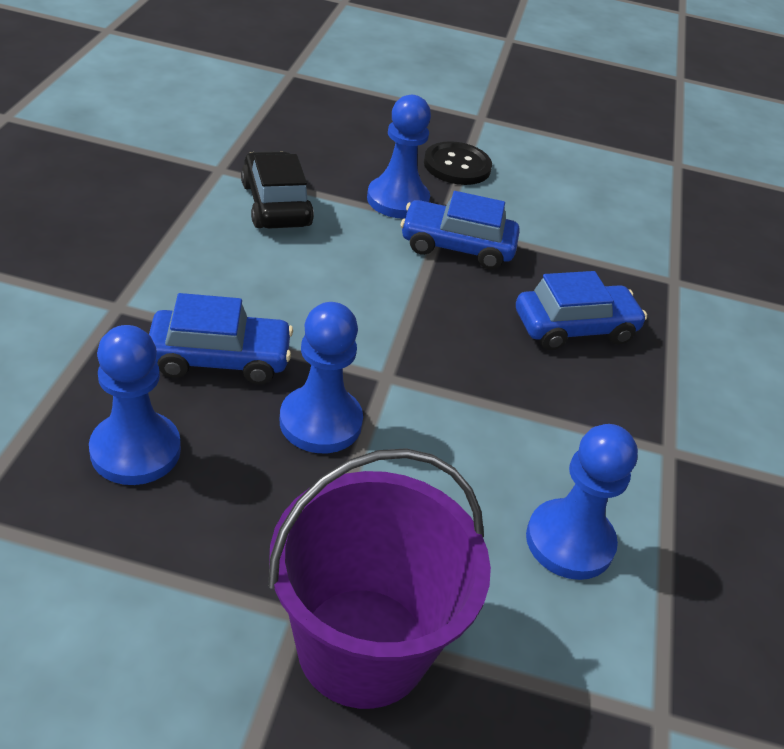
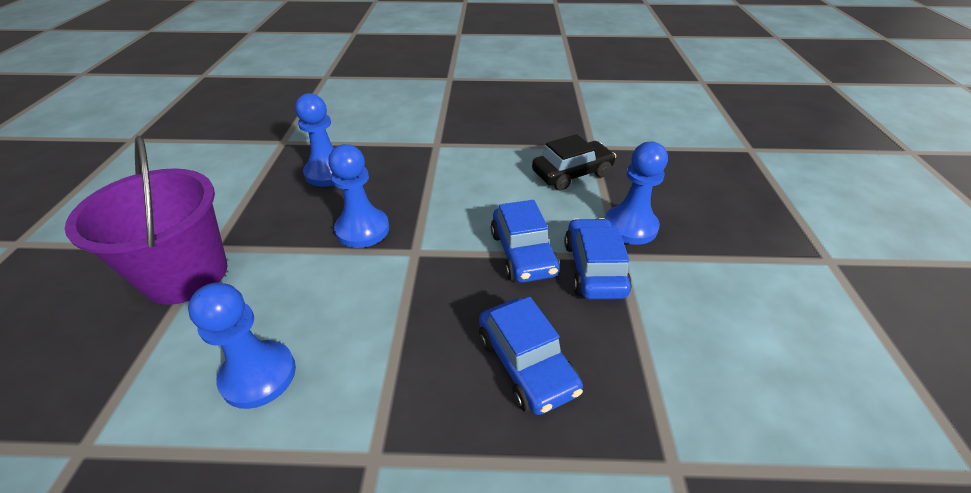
camera: 85 degrees right, 0 degrees up
blue car [149,293,293,384] -> blue car moved to [491,200,560,283]
black button [424,141,492,185] -> none

